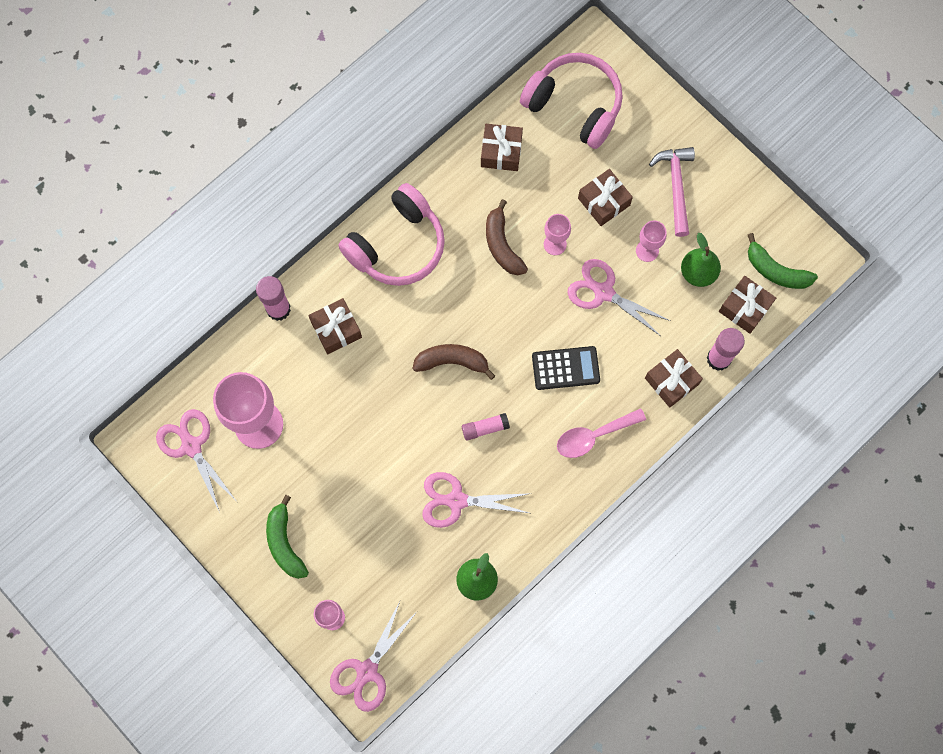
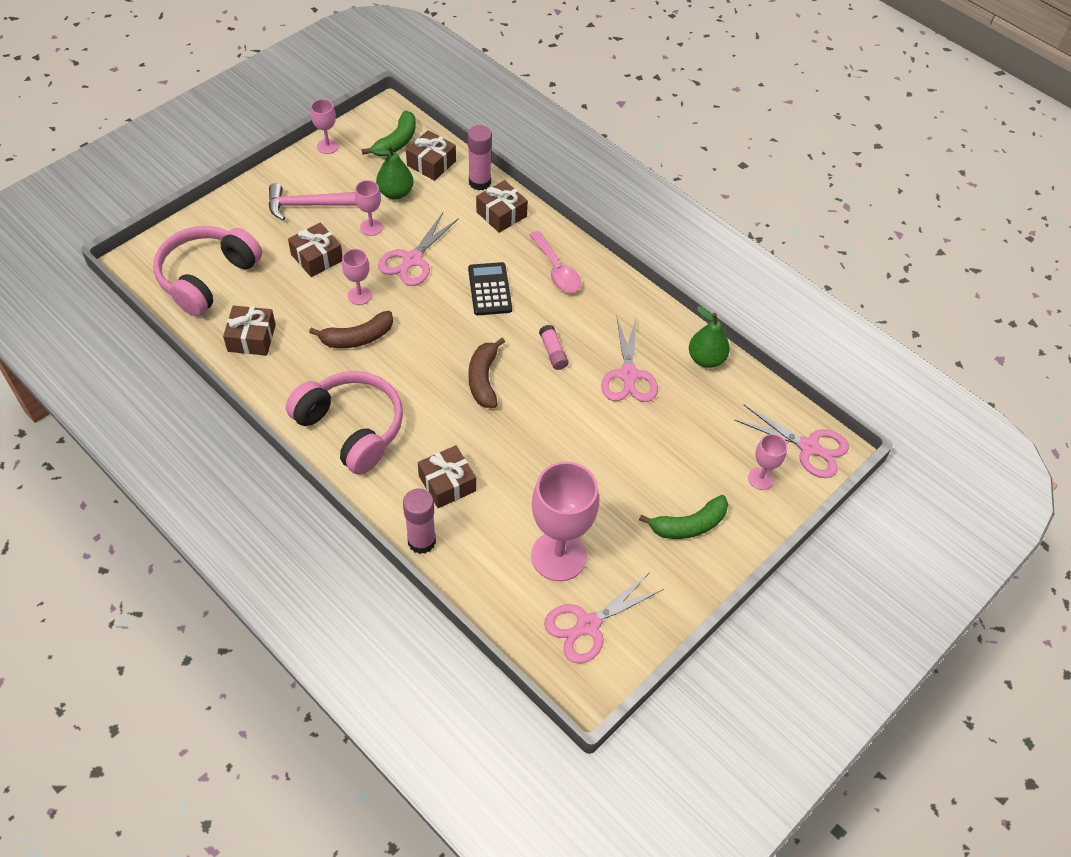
camera: 95 degrees left, 20 degrees down
none -> pink goblet [311,99,339,154]

